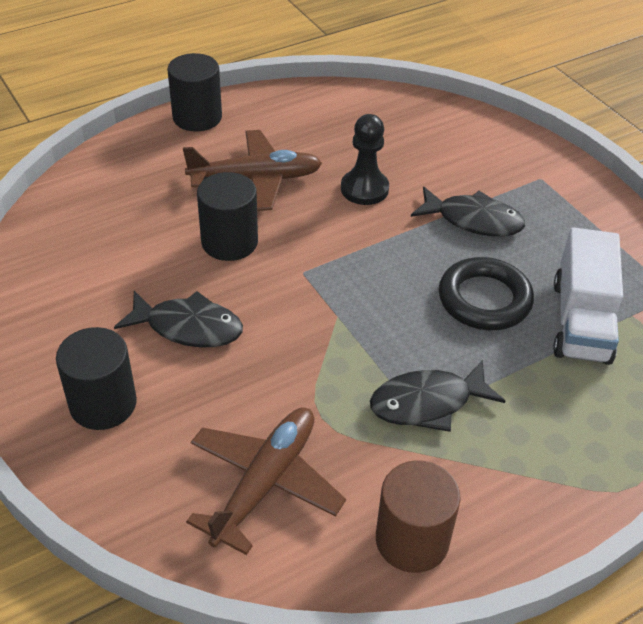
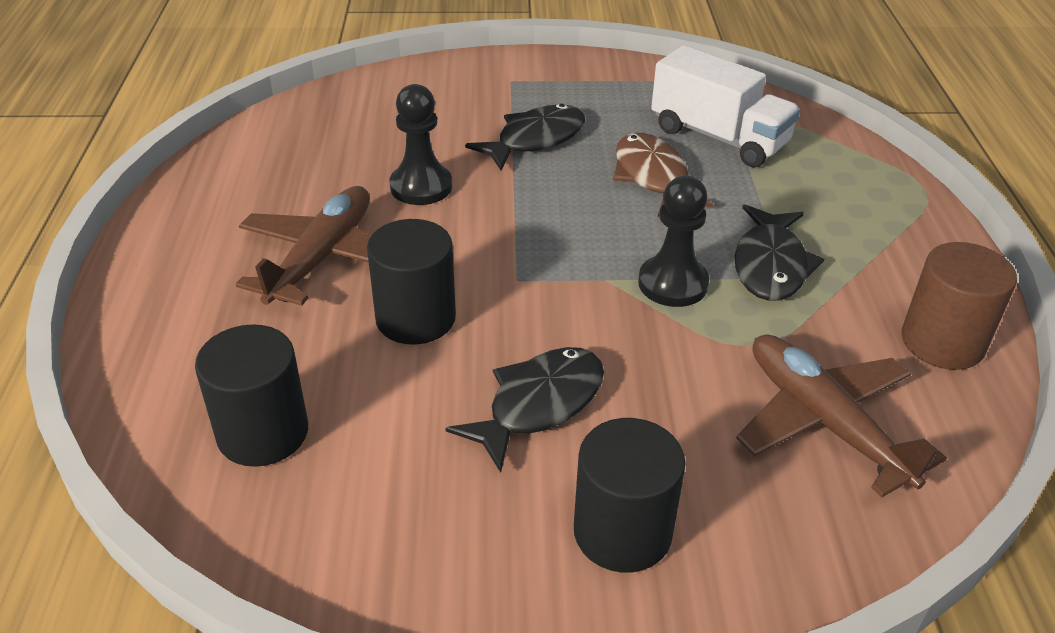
camera: 60 degrees left, 5 degrees down
black cylinder [167,53,222,132] -> black cylinder moved to [195,324,308,467]
black ring [439,257,534,330] -> brown fish [613,133,713,217]
none -> black pawn [638,175,709,307]

